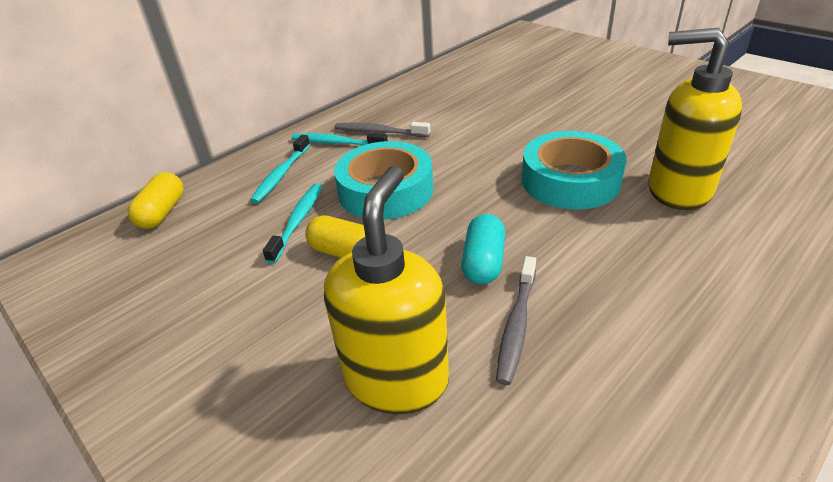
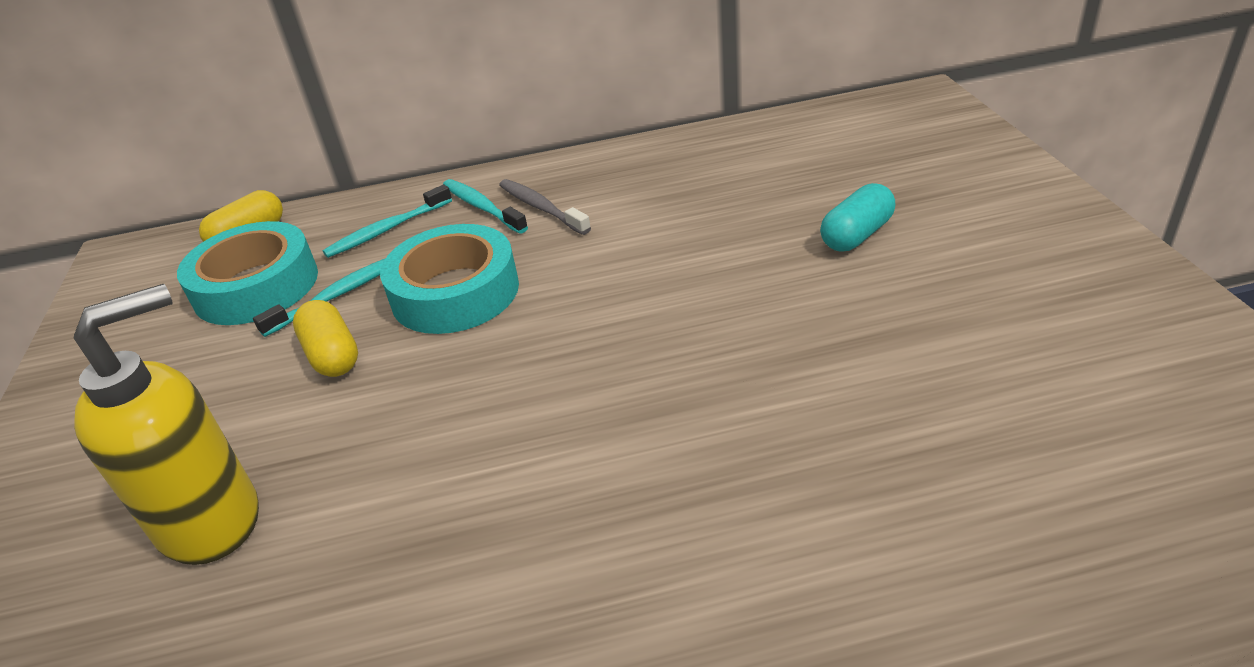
camera: 35 degrees right, 0 degrees up
turquoise capsule [461,214,505,284] -> turquoise capsule moved to [820,183,895,251]
grey toothbrush [496,256,536,385] -> none
turquoise tape [522,131,627,210] -> turquoise tape moved to [177,221,318,325]
yellow soap dispenser [648,28,742,210] -> none

